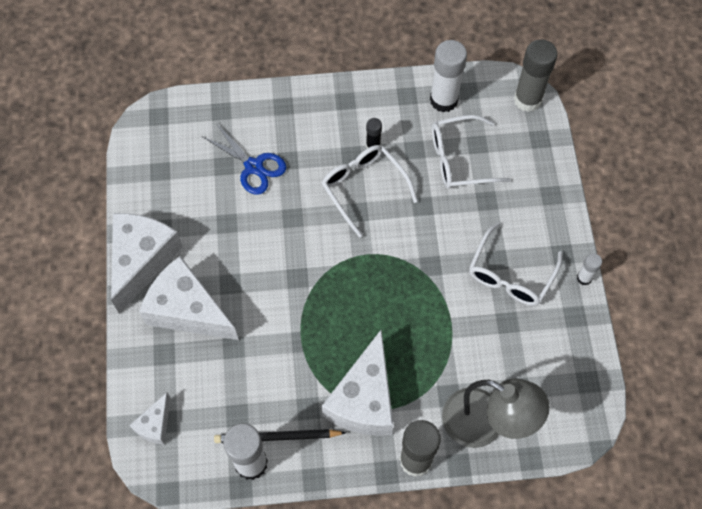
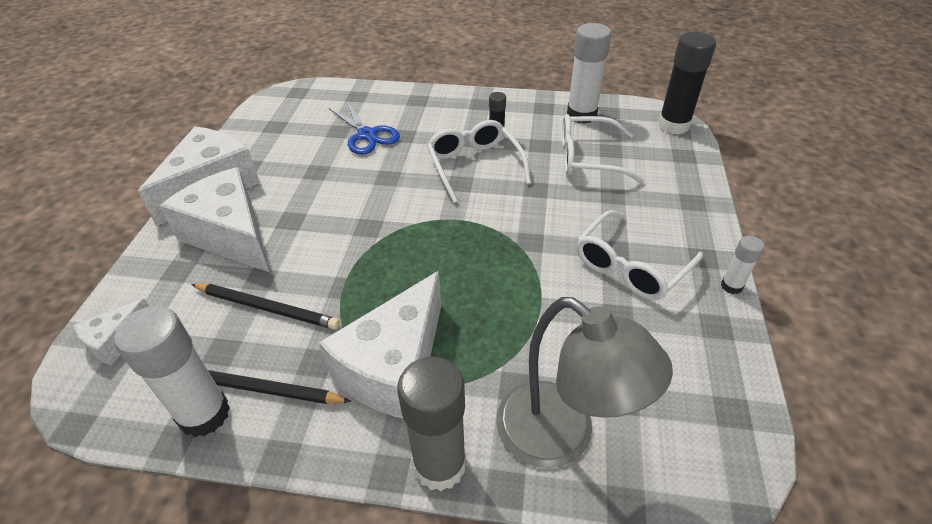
camera: 15 degrees right, 20 degrees down
grey glue stick [514,39,558,112] -> black glue stick [658,32,716,134]
none -> black pencil [191,284,340,330]

